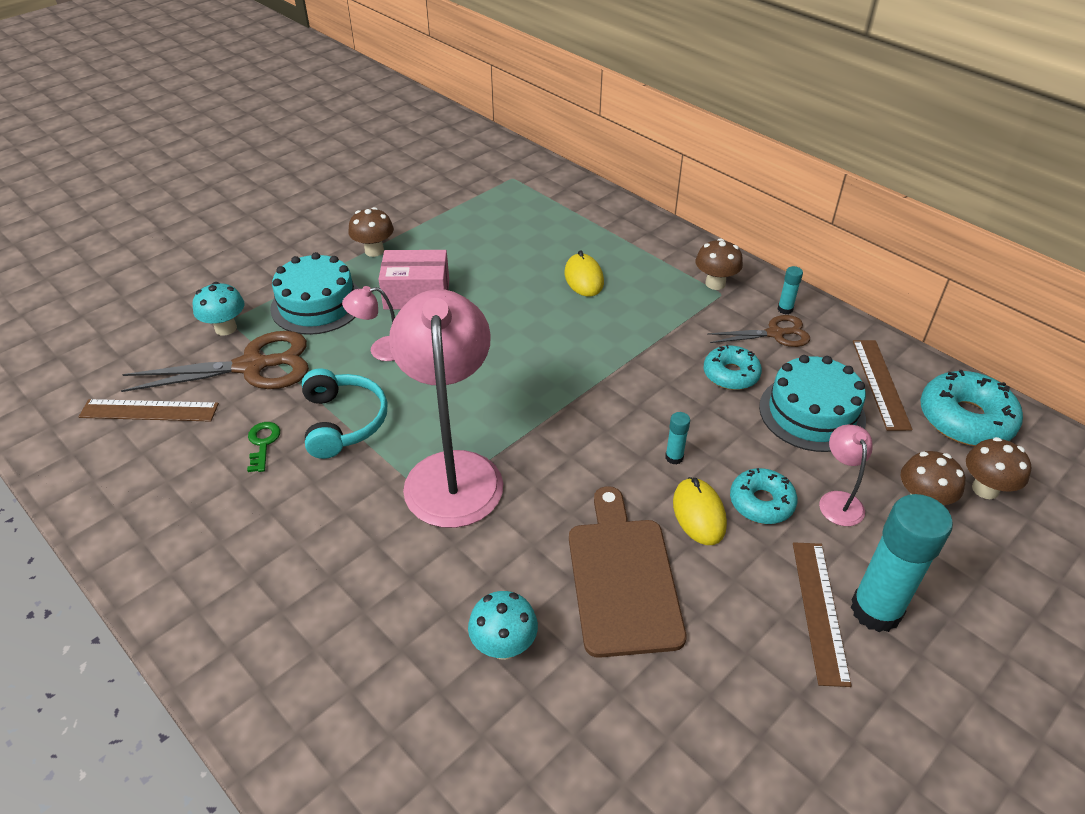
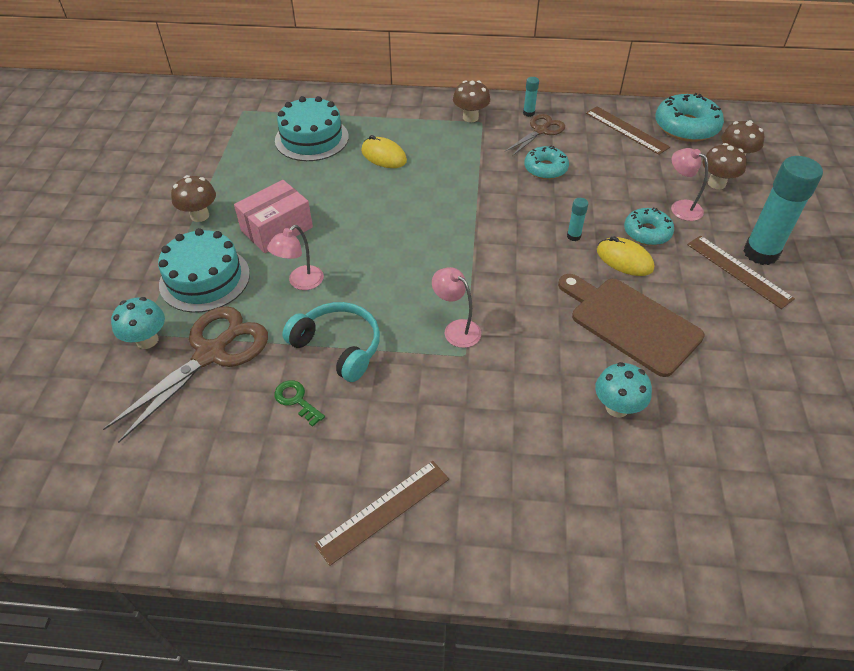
camera: 40 degrees left, 5 degrees up
brown ruler [79,399,219,422] -> brown ruler moved to [314,461,449,566]
pink lamp [389,289,503,528] -> pink lamp [432,267,481,348], size x0.44
turquoise cake [759,355,866,452] -> turquoise cake moved to [275,96,349,161]

